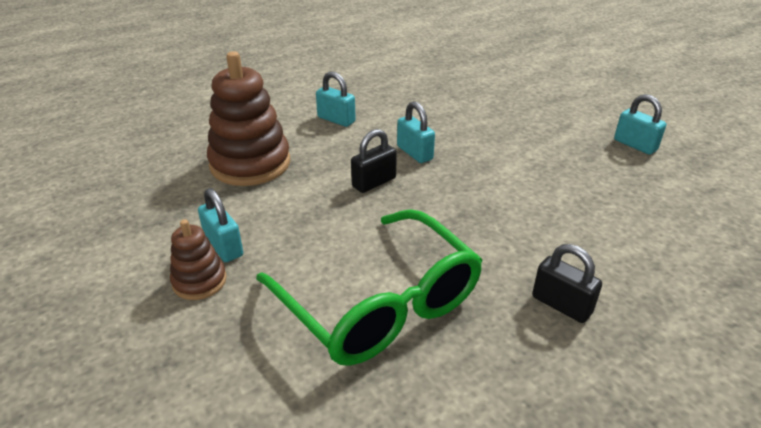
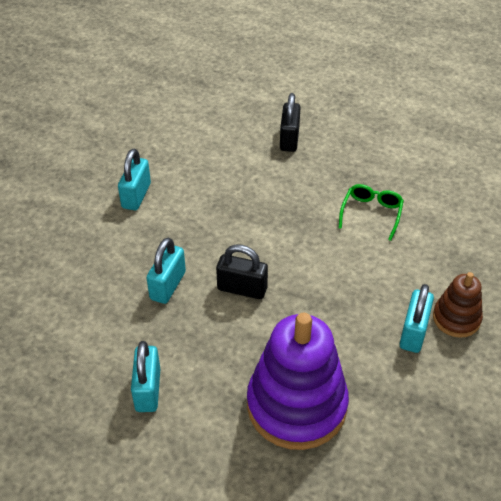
camera: 125 degrees left, 10 degrees up
brown stacking toy [207,51,290,186] -> purple stacking toy [247,313,349,450]
green glasses [256,209,482,366] -> green glasses [339,184,404,241], size x0.40
turquoise padlock [614,94,666,155] -> turquoise padlock moved to [118,149,151,210]

